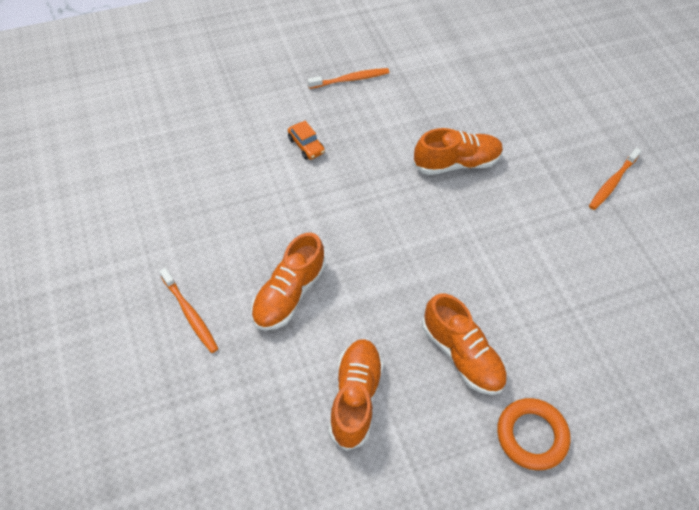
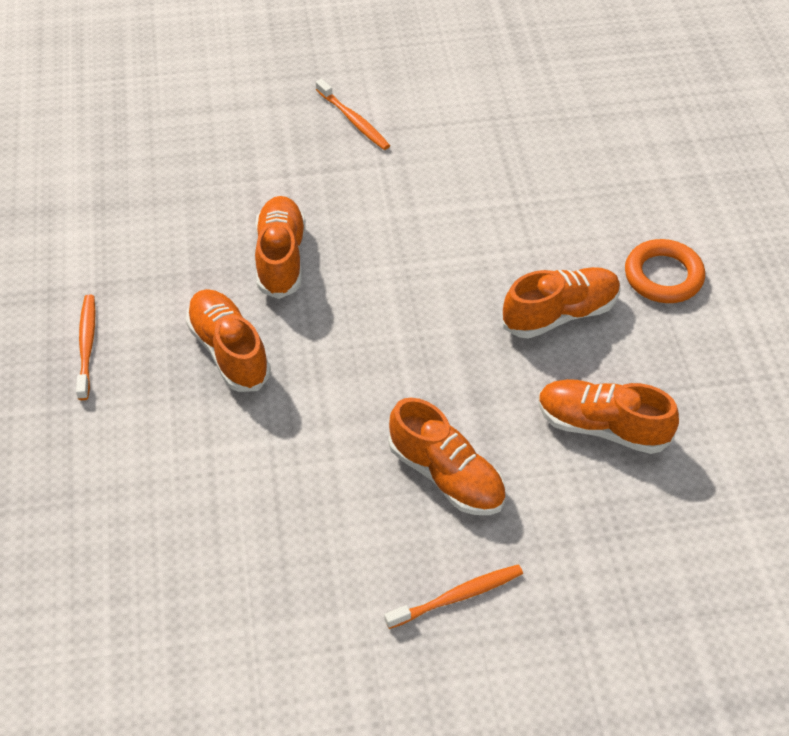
camera: 75 degrees left, 5 degrees down
orange car [288,121,325,160] -> none
none -> orange shoe [185,289,271,392]

